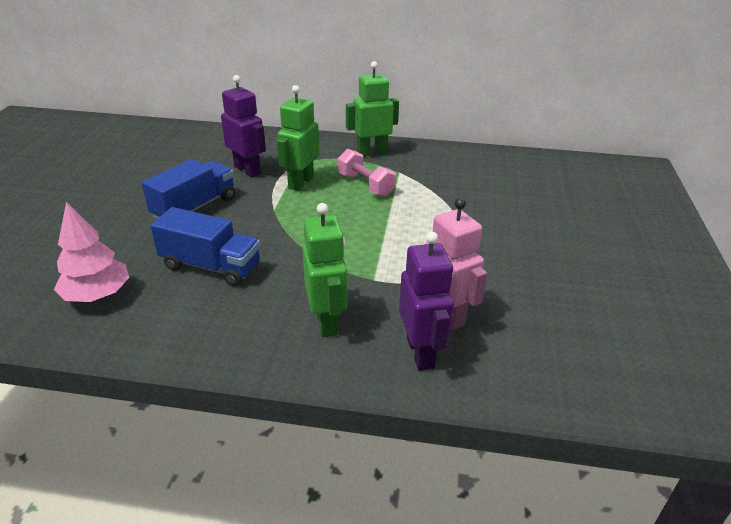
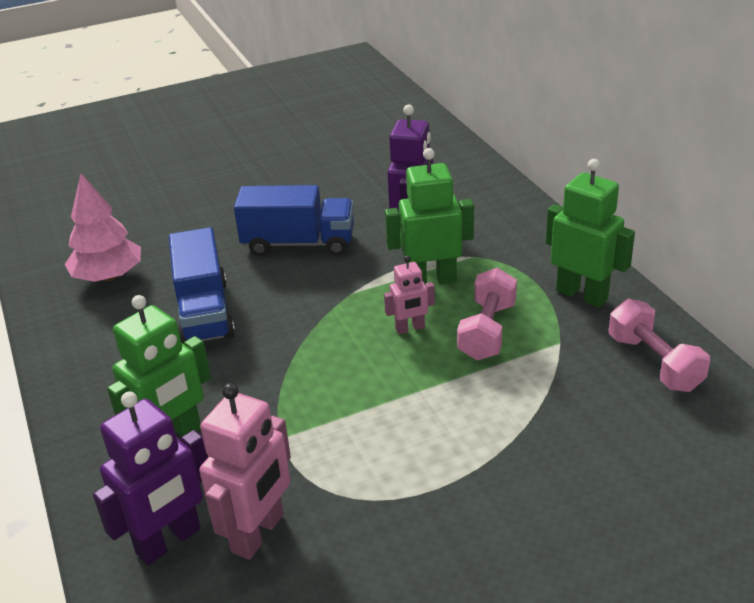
camera: 60 degrees right, 0 degrees up
none -> pink robot [384,255,435,334]
none -> pink dumbbell [609,299,710,392]

